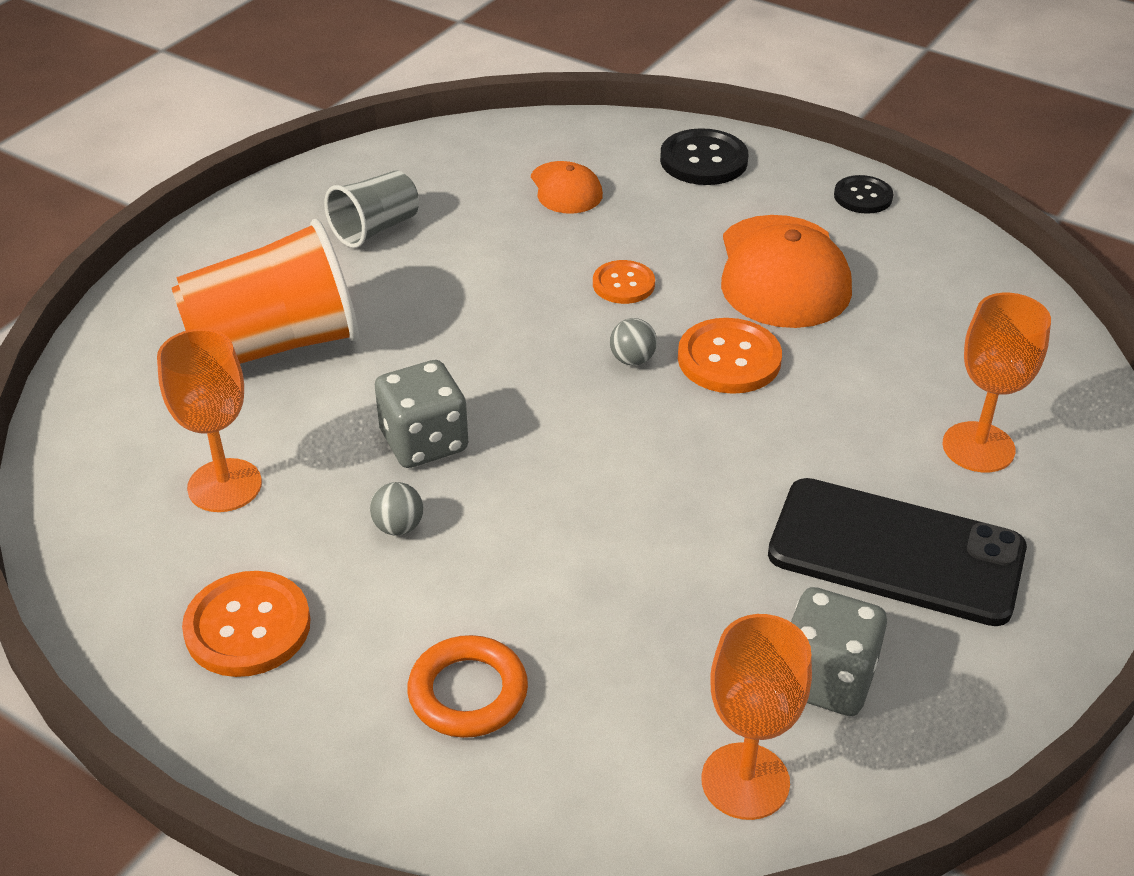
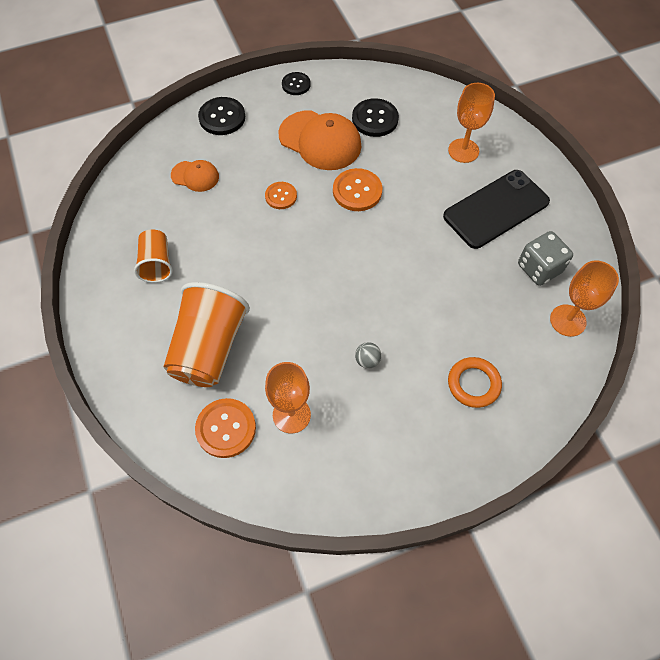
camera: 55 degrees left, 20 degrees up
orange button [182,571,311,677] -> orange button moved to [195,398,256,458]
grey cup [324,170,419,248] -> orange cup [134,229,173,283]
grey dice [375,360,468,468] -> none
grey ball [610,318,657,366] -> none
none -> black button [352,98,399,137]

